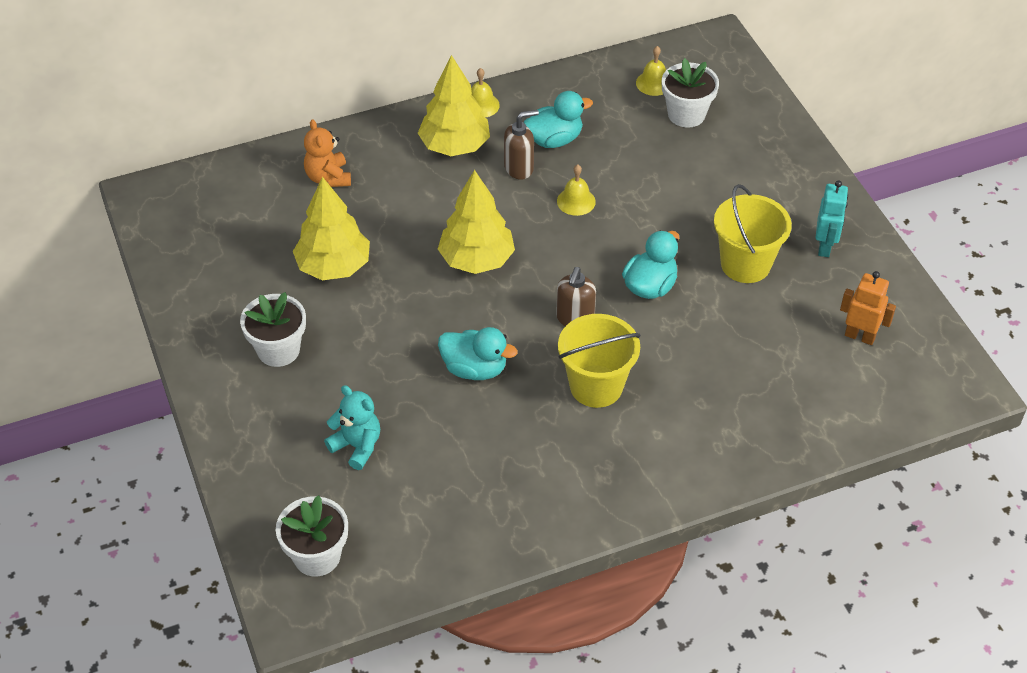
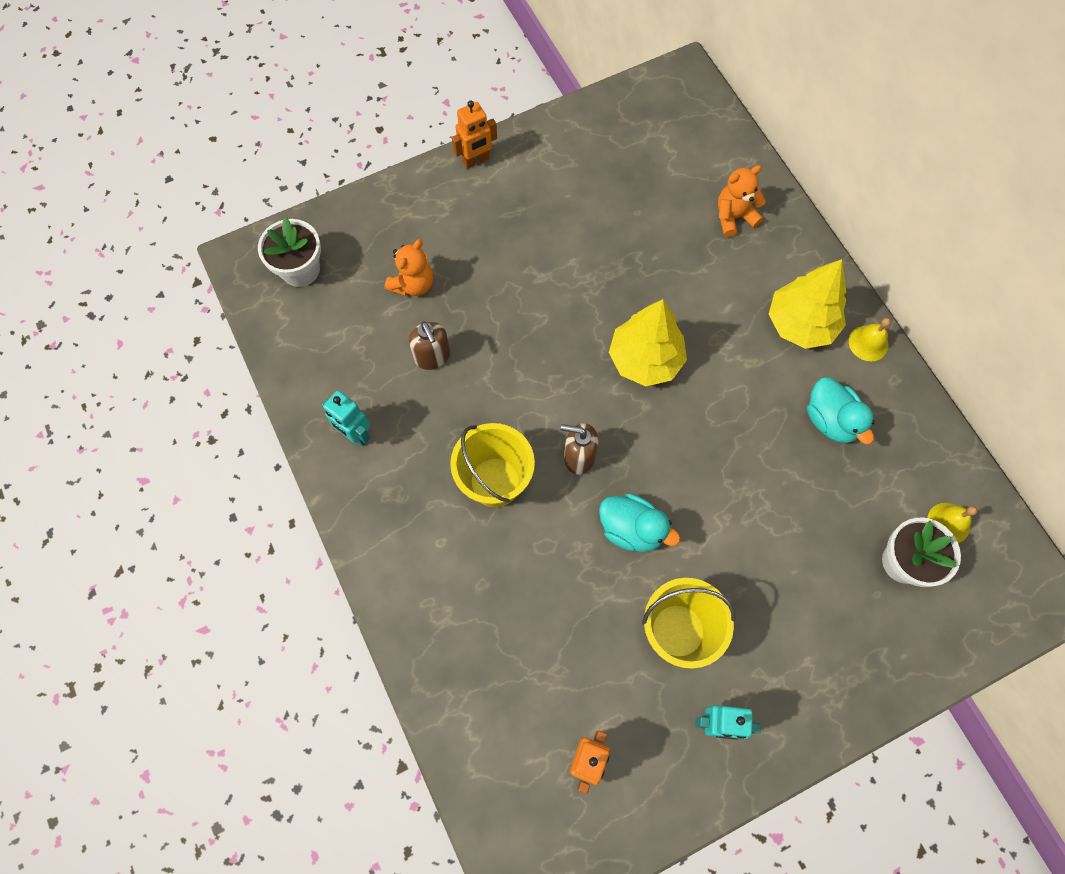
camera: 85 degrees right, 20 degrees up
white flower pot [240,292,306,367] -> none
yellow tree [293,177,370,280] -> none
turquoise teddy bear [324,385,380,470] -> orange teddy bear [385,239,433,296]
turquoise duck [438,327,518,380] -> none
brown soap dispenser [504,110,539,179] -> brown soap dispenser moved to [409,321,450,370]
yellow bell [557,165,596,216] -> none
none -> turquoise robot [322,390,371,446]
none -> orange robot [452,100,497,169]

